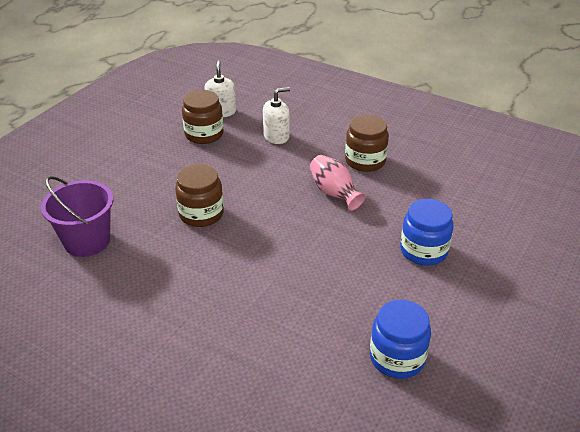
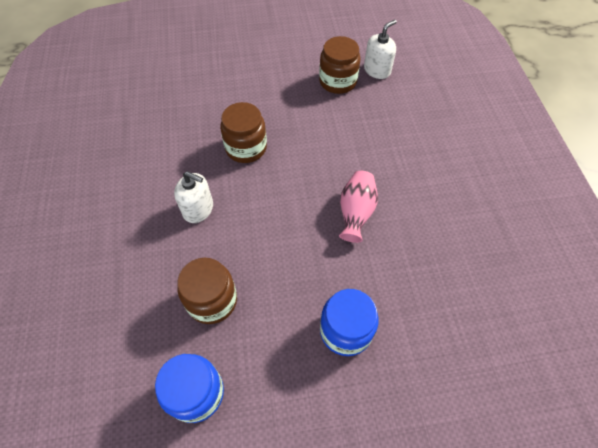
camera: 50 degrees right, 20 degrees up
purple bucket [41,176,113,257] -> none
white soap dispenser [263,87,290,144] -> white soap dispenser moved to [174,171,213,223]
brown jar [345,115,389,172] -> brown jar moved to [177,258,237,324]

